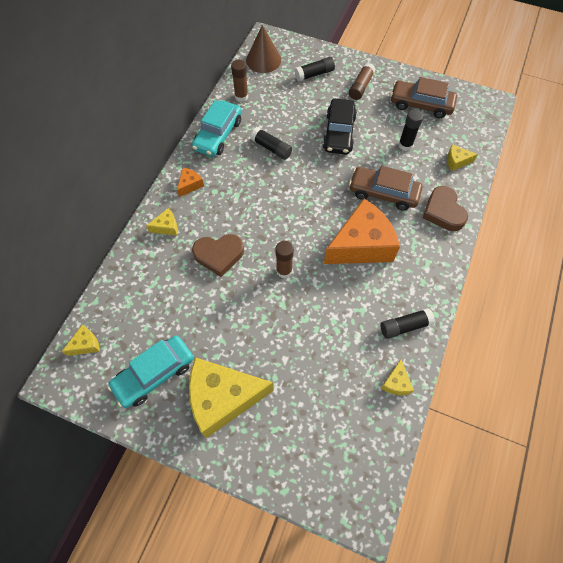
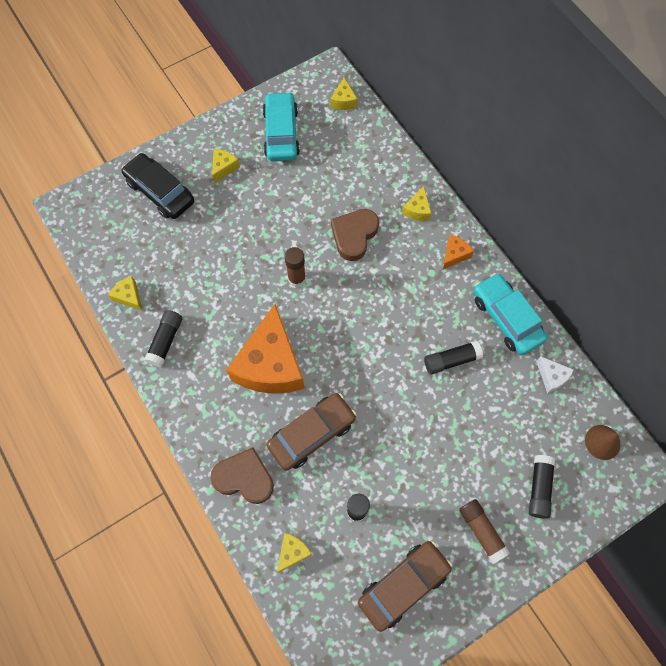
camera: 125 degrees right, 5 degrees up
orange cheese [177,168,204,197] -> orange cheese turned 120 degrees counterclockwise [443,235,474,269]
yellow cheese [189,357,273,438] -> yellow cheese [212,149,240,183], size x0.42
brown glue stick [231,60,248,102] -> white cheese [536,356,574,393]
brown cone [246,25,281,73] -> brown cone [585,425,621,460], size x0.66
black car [323,99,357,154] -> black car moved to [121,153,194,219]

